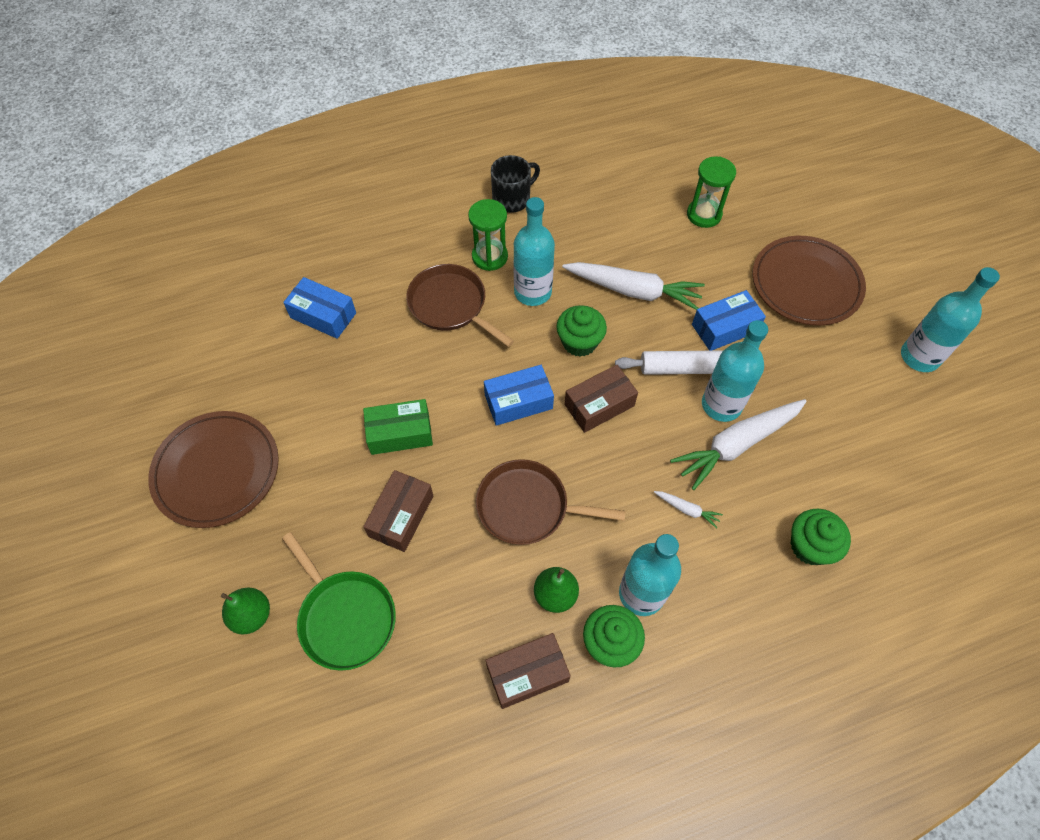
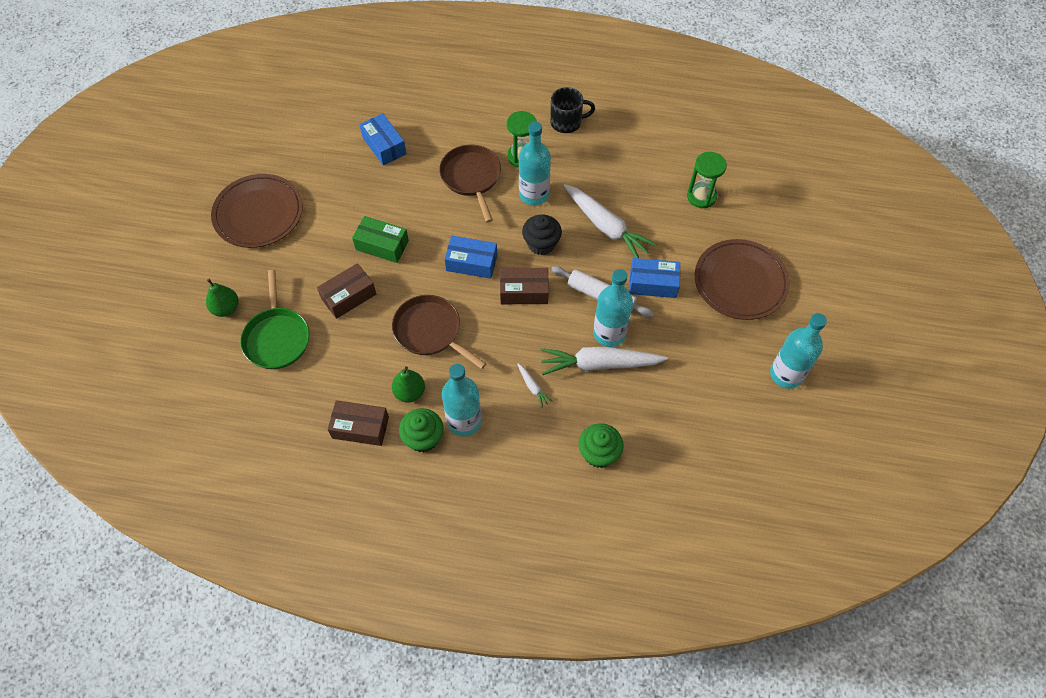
camera: 30 degrees right, 0 degrees up
green cupcake [556,305,607,357] -> black cupcake [522,215,562,255]

